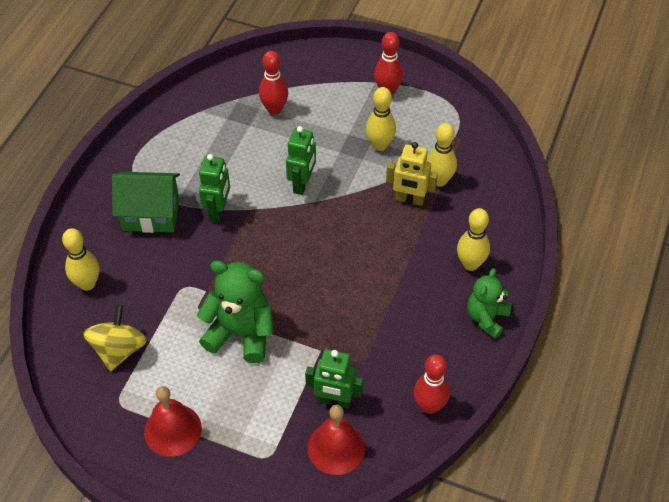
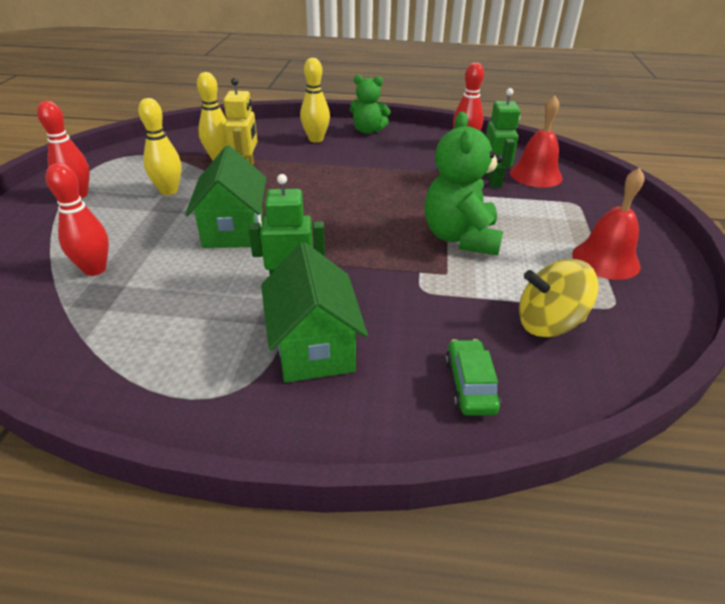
camera: 105 degrees left, 15 degrees down
yellow bowling pin [62,228,100,291] -> green car [445,339,501,416]
green robot [286,126,316,195] -> green house [185,145,267,248]

